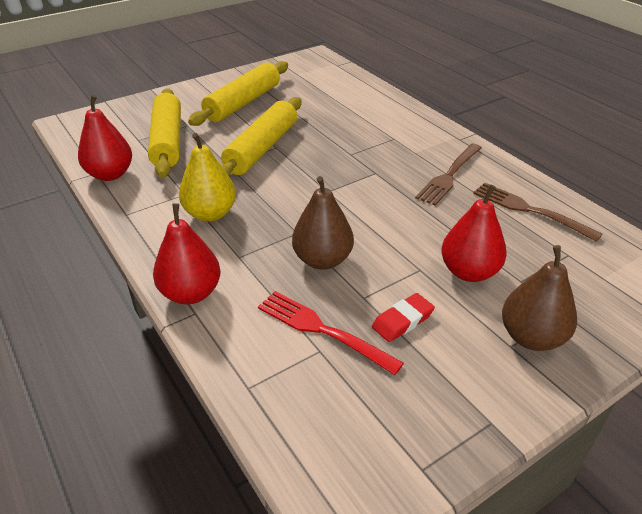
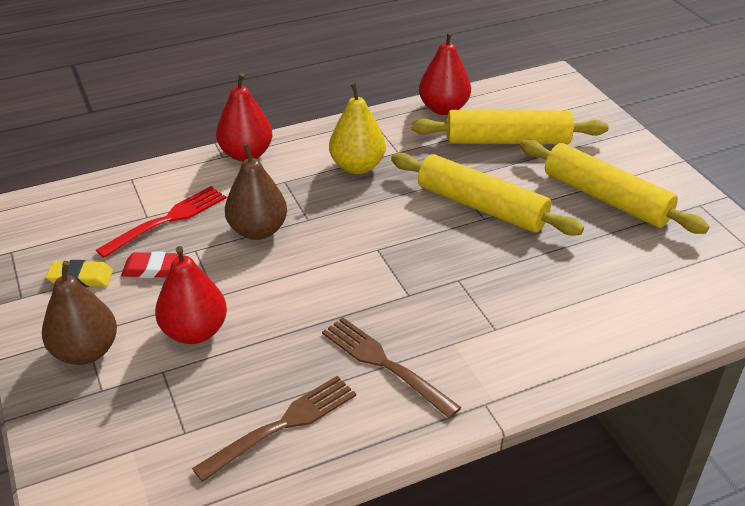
camera: 100 degrees right, 0 degrees up
red eraser [372,293,435,342] -> red eraser turned 60 degrees counterclockwise [121,251,179,278]
none -> yellow eraser [46,260,113,287]

